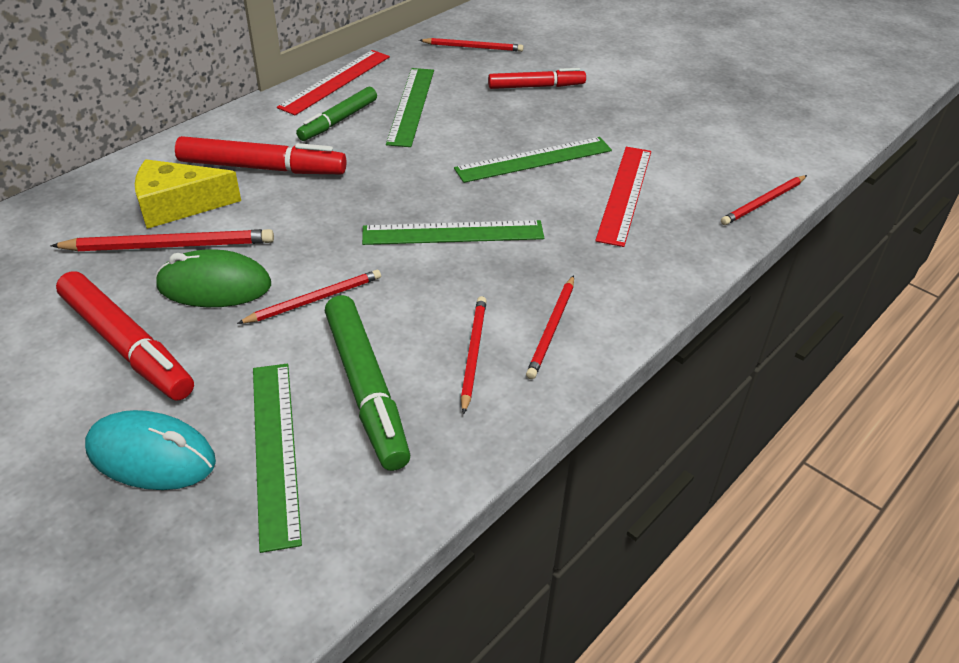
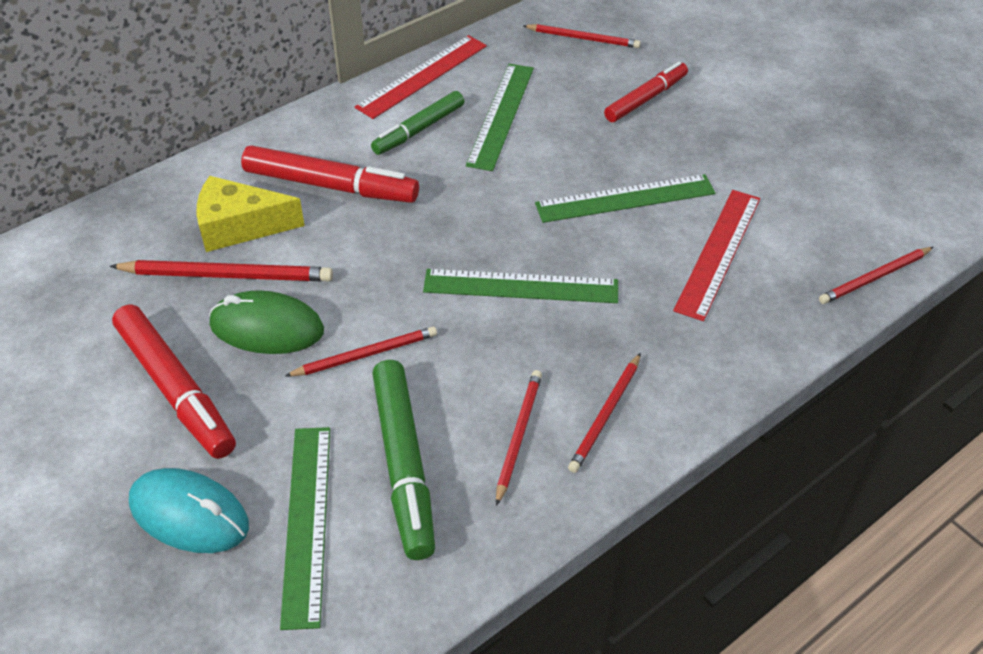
camera: 10 degrees right, 5 degrees up
red marker [488,68,586,89] -> red marker turned 45 degrees counterclockwise [604,62,688,122]

